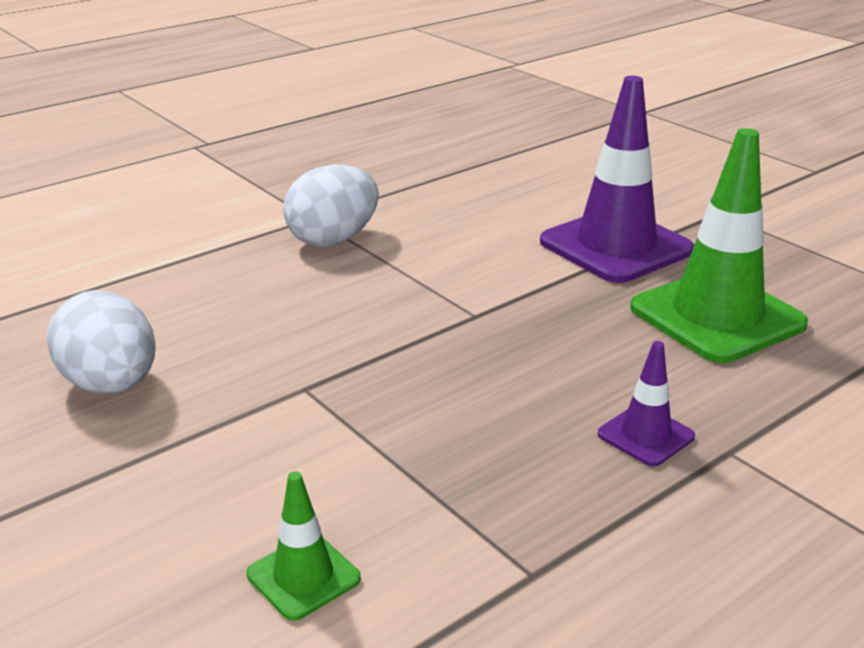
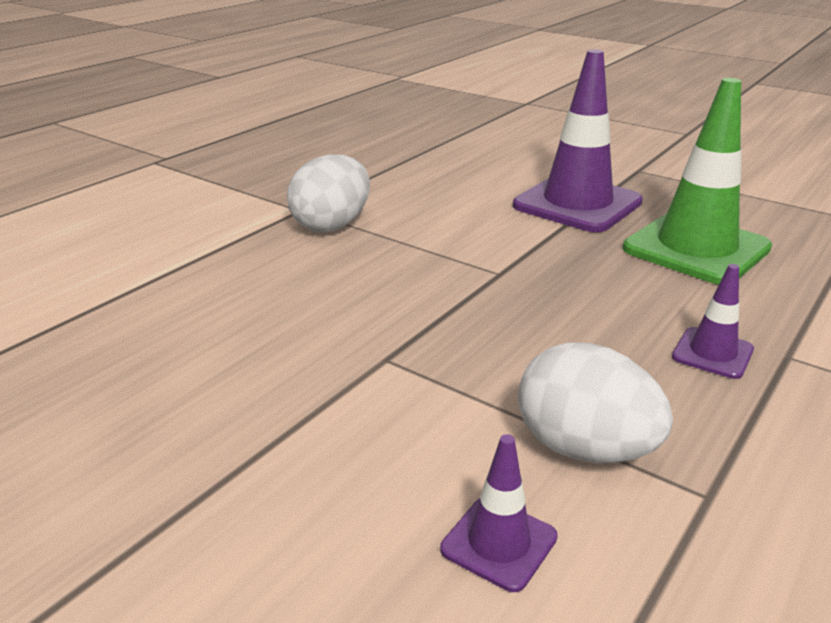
camera: 15 degrees left, 0 degrees up
white egg [47,290,156,394] -> white egg moved to [518,342,673,463]
green traffic cone [246,472,361,621] -> purple traffic cone [440,434,558,592]

